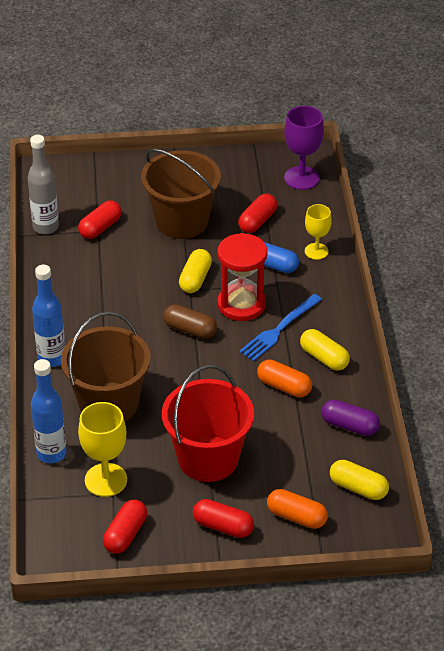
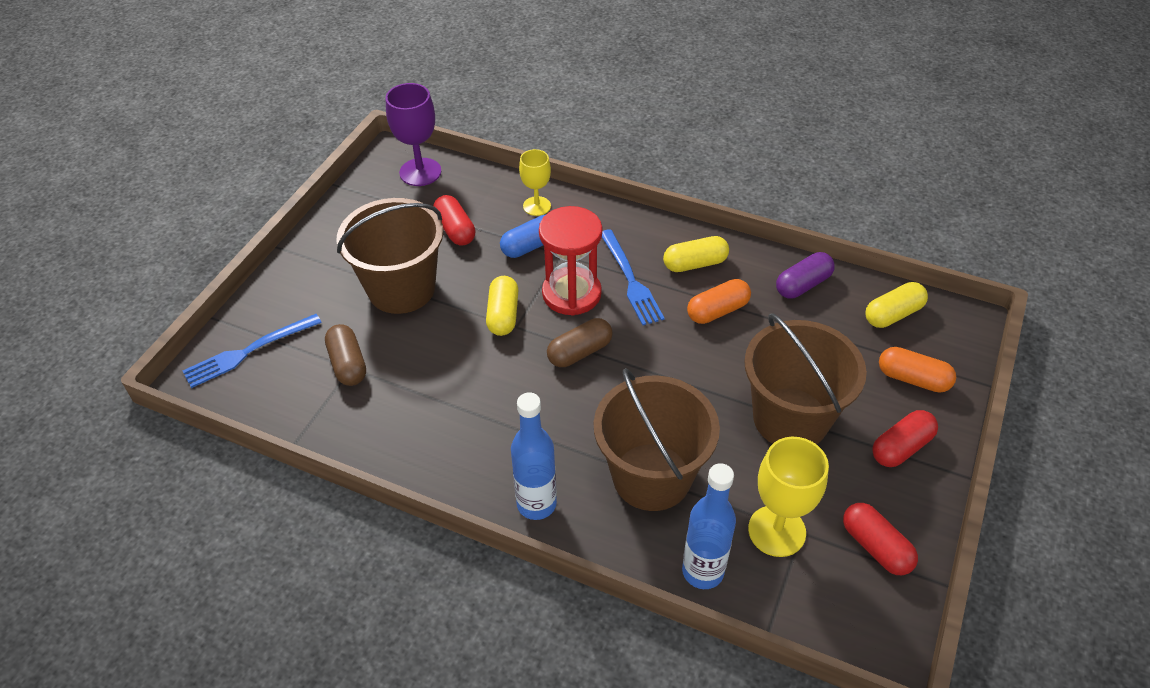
camera: 60 degrees left, 5 degrees up
grey bottle [28,135,59,234] -> none
red capsule [78,200,122,239] -> brown capsule [325,324,366,386]
red bucket [162,365,254,482] -> brown bucket [744,313,867,444]
yellow capsule [179,249,212,293] -> yellow capsule turned 45 degrees clockwise [486,276,518,336]
orange capsule [267,489,328,529] -> orange capsule turned 60 degrees clockwise [879,347,956,393]
none -> blue fork [183,314,322,388]

